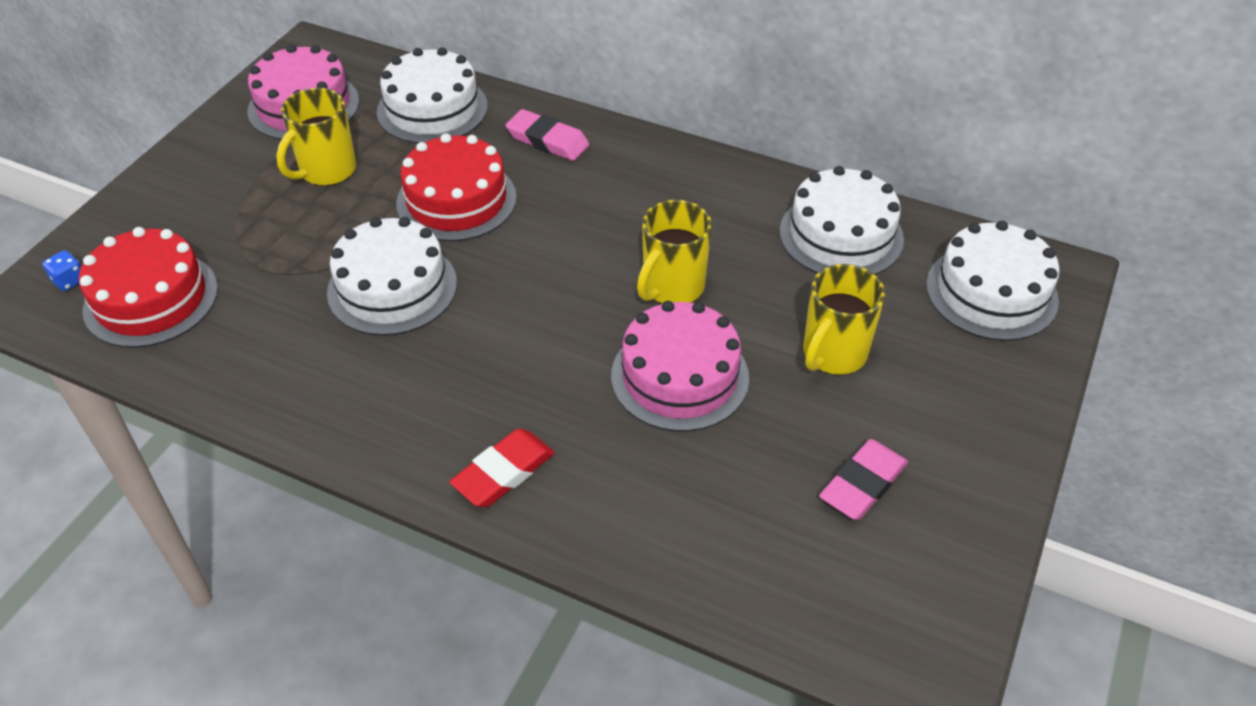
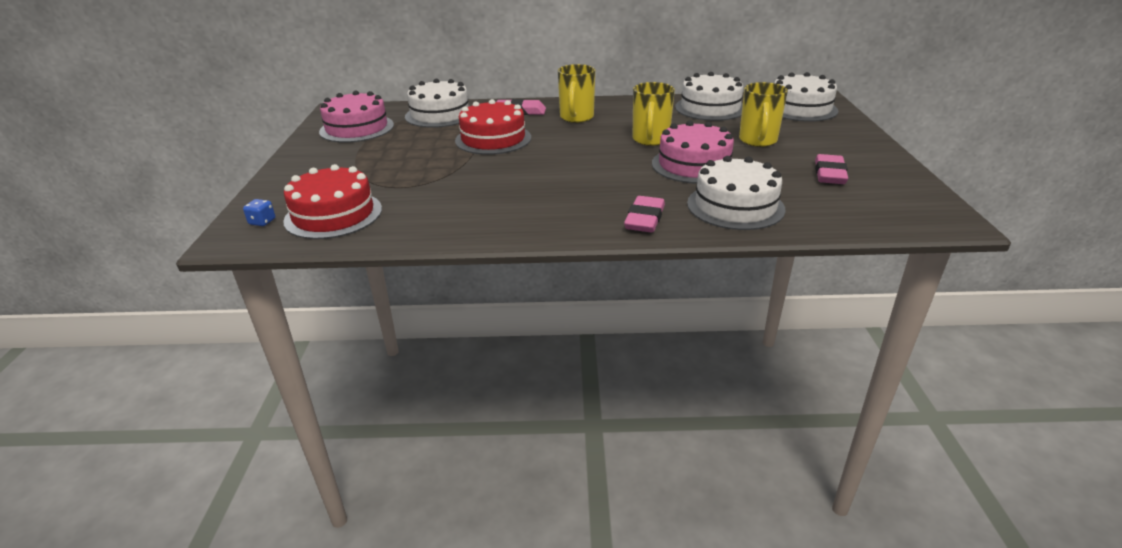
camera: 25 degrees left, 15 degrees down
yellow mug [276,88,356,186] -> yellow mug moved to [558,64,595,123]
white cake [327,217,457,336] -> white cake moved to [687,156,785,230]
red eraser [450,429,555,507] -> pink eraser [624,196,665,233]

